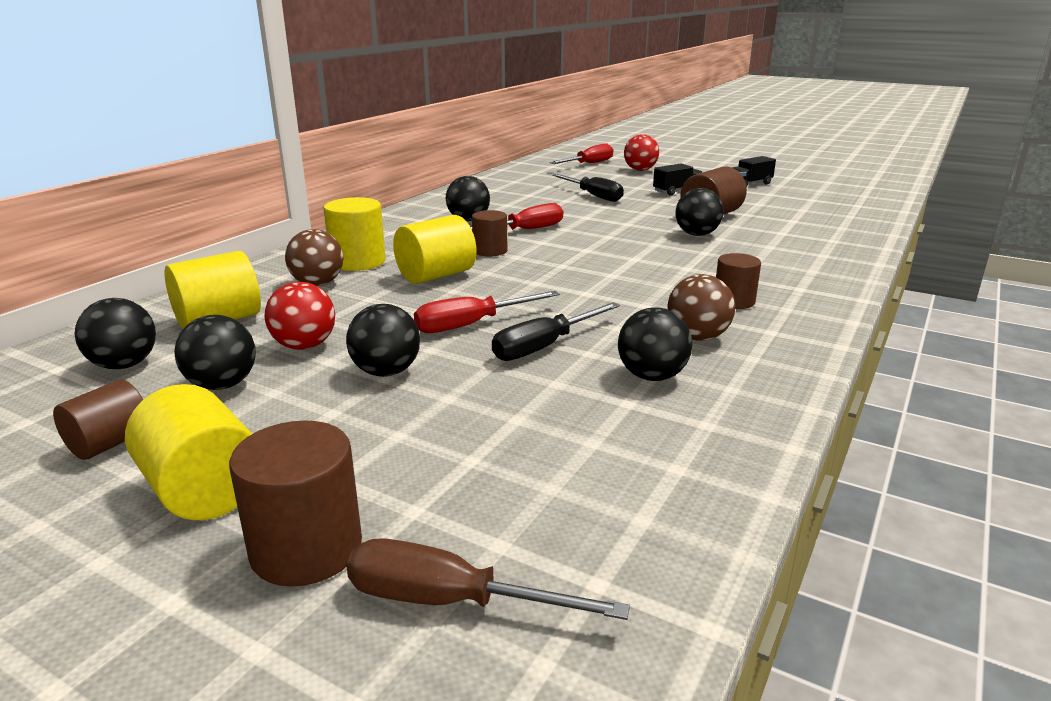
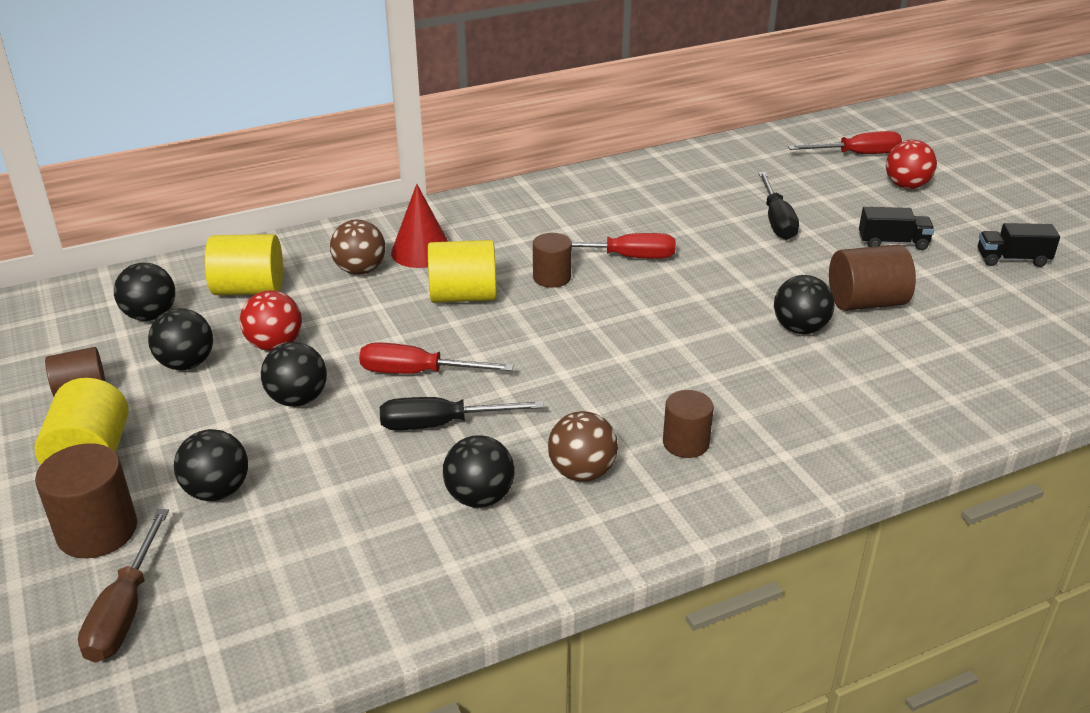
camera: 35 degrees right, 10 degrees up
yellow cylinder [323,197,386,271] -> red cone [391,184,448,268]
brown screwdriver [346,538,630,620] -> brown screwdriver turned 135 degrees counterclockwise [78,509,169,663]
black ball [446,176,490,221] -> black ball moved to [174,429,248,501]

